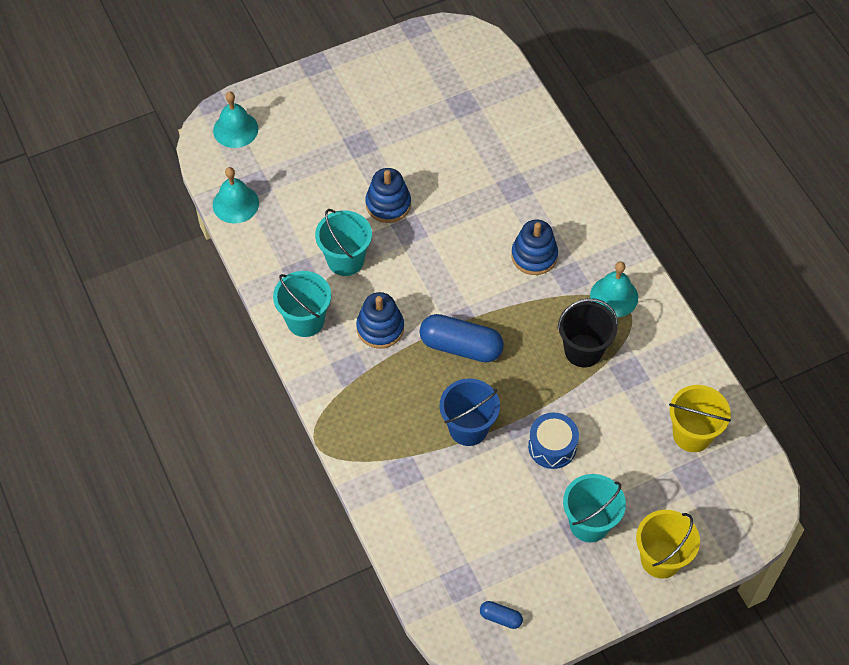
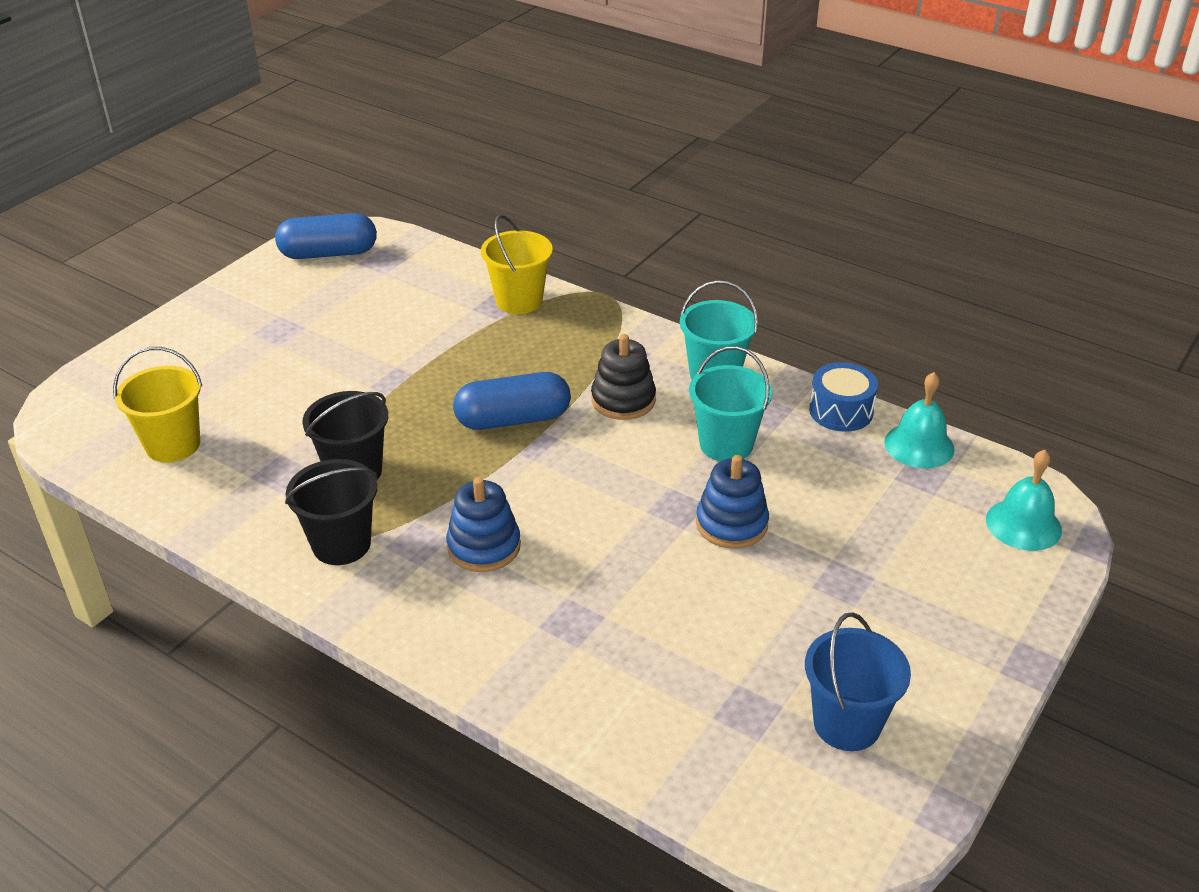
camera: 150 degrees right, 20 degrees down
blue stacking toy [356,292,404,349] -> black stacking toy [591,334,656,420]
blue bucket [440,378,500,446] -> blue bucket moved to [805,612,911,751]
blue capsule [480,601,523,629] -> blue capsule [275,213,377,259], size x2.11
blue drum [528,413,579,469] -> blue drum moved to [809,362,878,432]
turquoise bucket [563,474,626,542] -> none
turquoise bell [590,261,638,318] -> black bucket [285,459,378,565]
yellow bucket [636,510,700,579] -> yellow bucket moved to [481,214,553,314]

